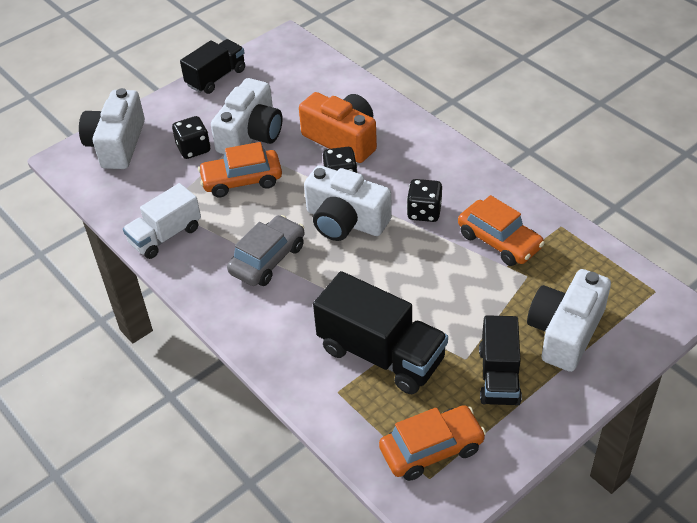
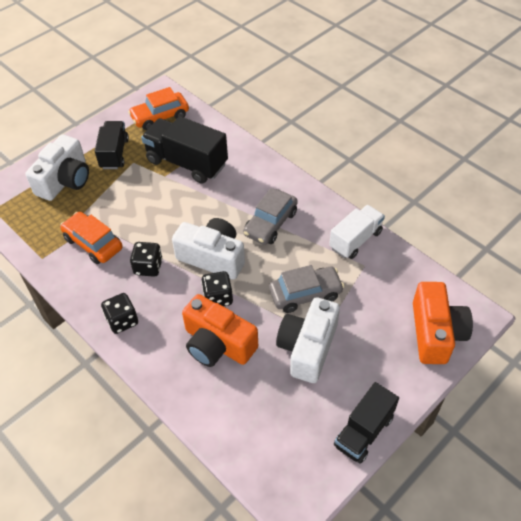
camera: 175 degrees right, 5 degrees up
white camera [79,88,145,169] -> orange camera [413,282,473,364]
black dice [172,116,210,159] -> black dice moved to [101,293,138,334]
orange car [198,142,282,198] -> grey car [269,265,344,313]

